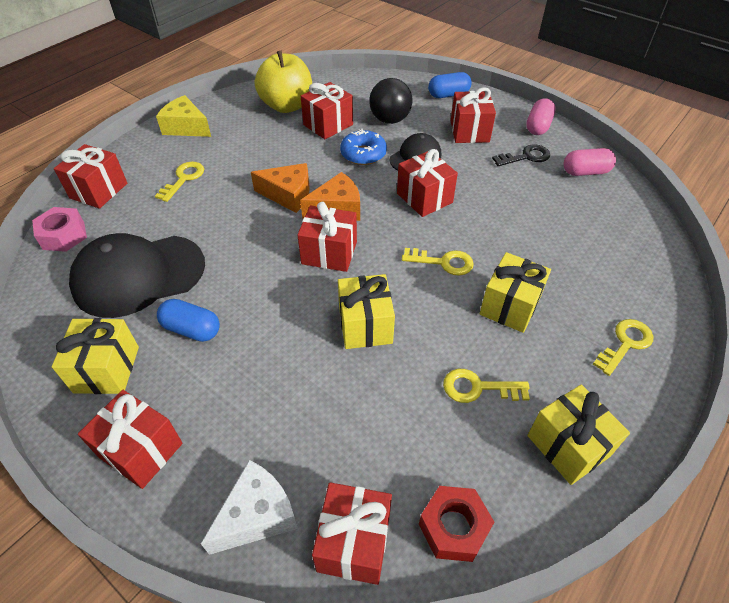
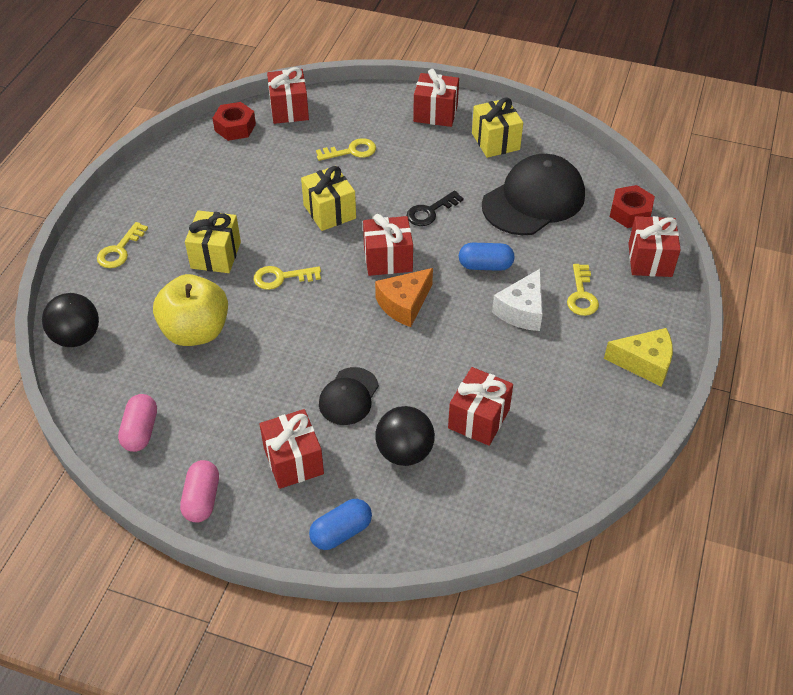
camera: 160 degrees right, 0 degrees up
pink nut [32,207,87,252] -> red nut [610,185,655,228]
blue capsule [157,299,220,342] -> blue capsule moved to [459,243,515,271]
white cheese [201,460,298,555] -> white cheese moved to [492,269,543,331]
orange cheese [251,163,310,213] -> none
yellow apple [255,51,312,113] -> yellow apple moved to [153,274,228,346]
blue donut [340,129,387,165] -> none
red gift [397,149,458,217] -> none
yellow key [443,369,530,403] -> yellow key moved to [316,138,376,161]
black key [492,144,550,166] -> black key moved to [407,191,464,226]
yellow gift [527,384,630,485] -> none
pink capsule [564,148,616,176] -> pink capsule turned 60 degrees counterclockwise [118,394,157,452]
none -> black ball [42,293,99,347]

